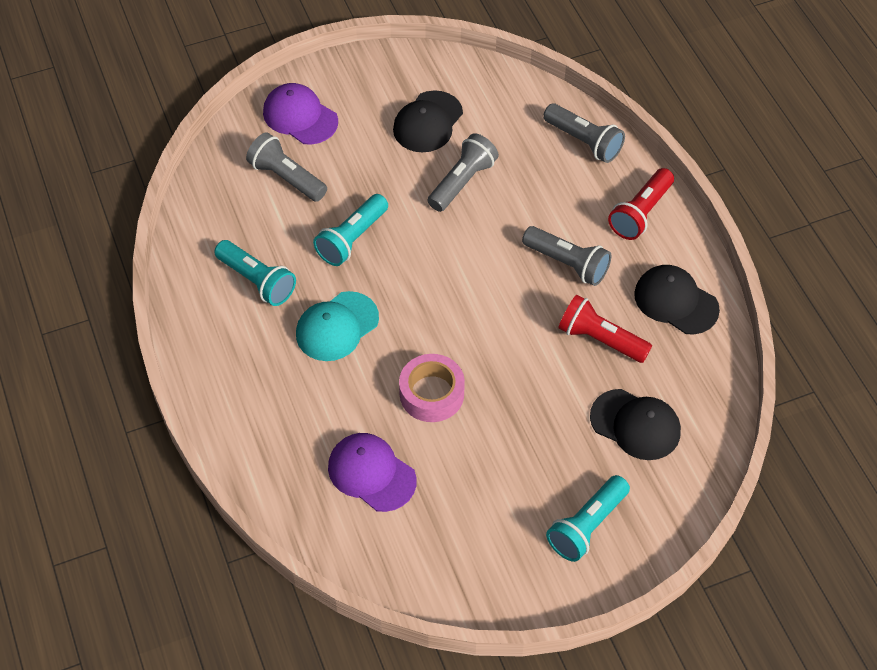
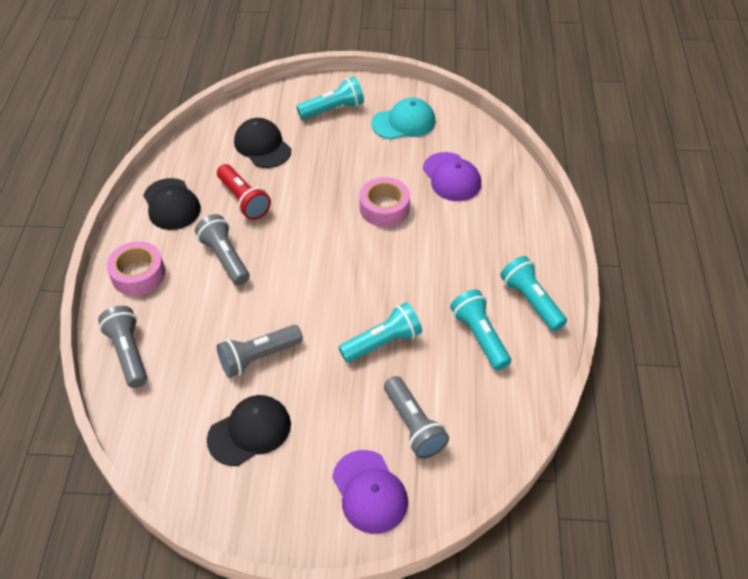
camera: 155 degrees left, 5 degrees down
turquoise cap [296,291,379,361] -> turquoise cap moved to [371,98,435,139]
red flashlight [608,168,674,240] -> pink tape [107,241,165,296]
none -> turquoise flashlight [500,256,567,331]

